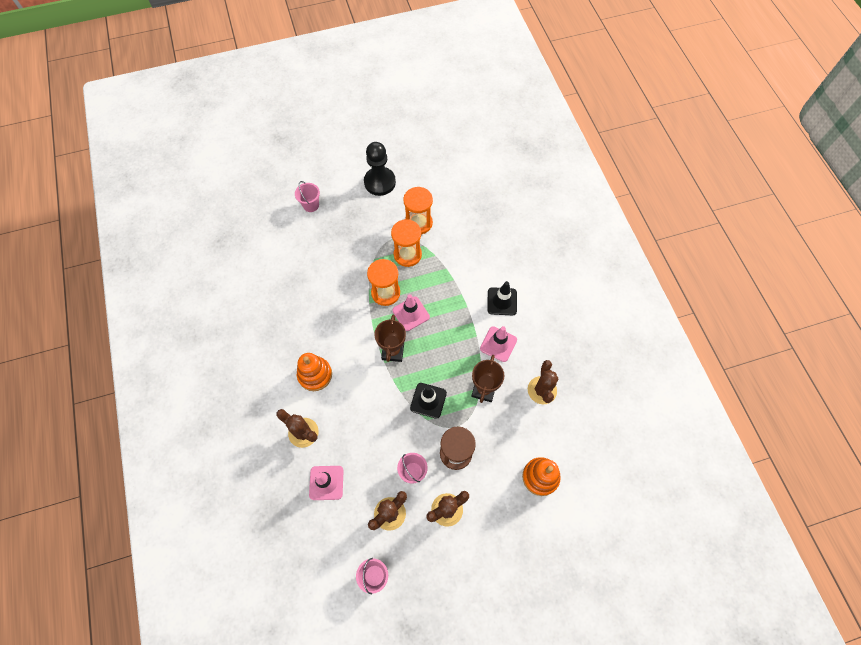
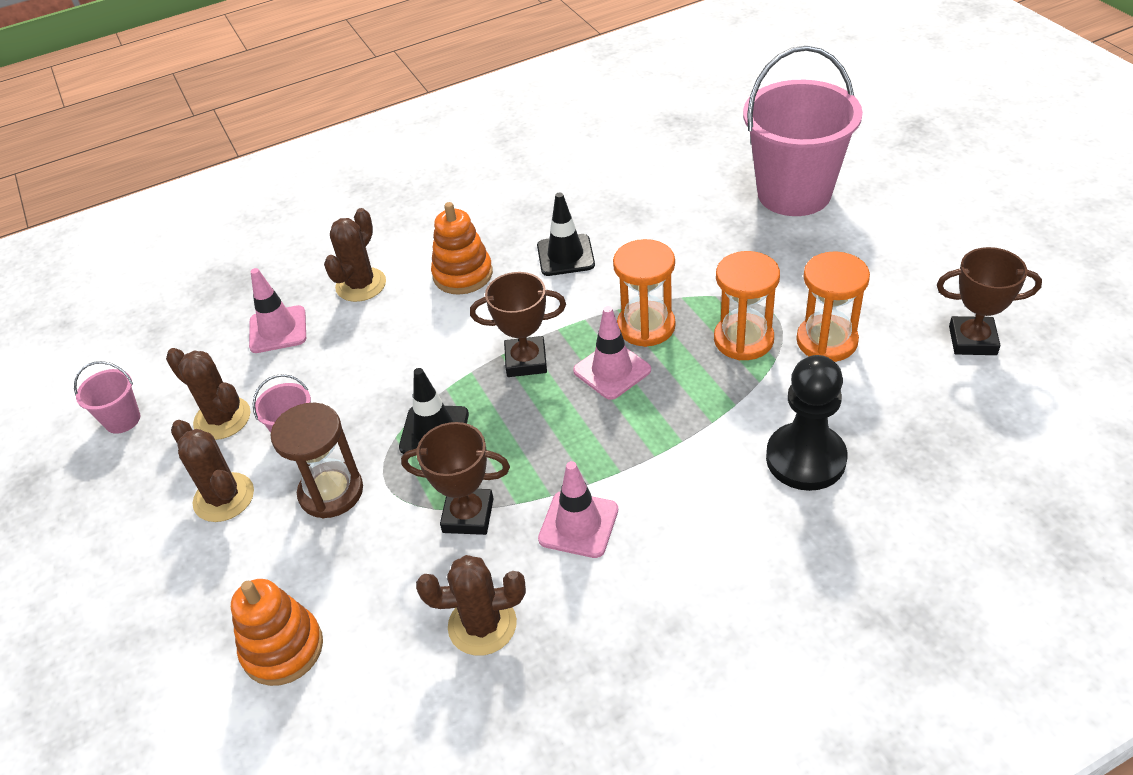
camera: 85 degrees right, 20 degrees down
pink bucket [295,181,320,212] -> pink bucket [743,46,863,216], size x2.37
black pawn [364,142,396,196] -> black pawn moved to [766,355,847,491]
black traffic cone [487,281,517,315] -> black traffic cone moved to [537,192,595,276]
none -> brown trophy [937,247,1042,355]

